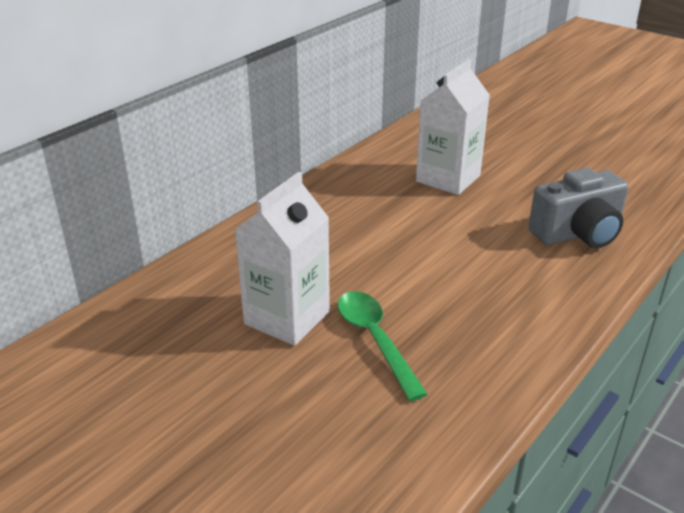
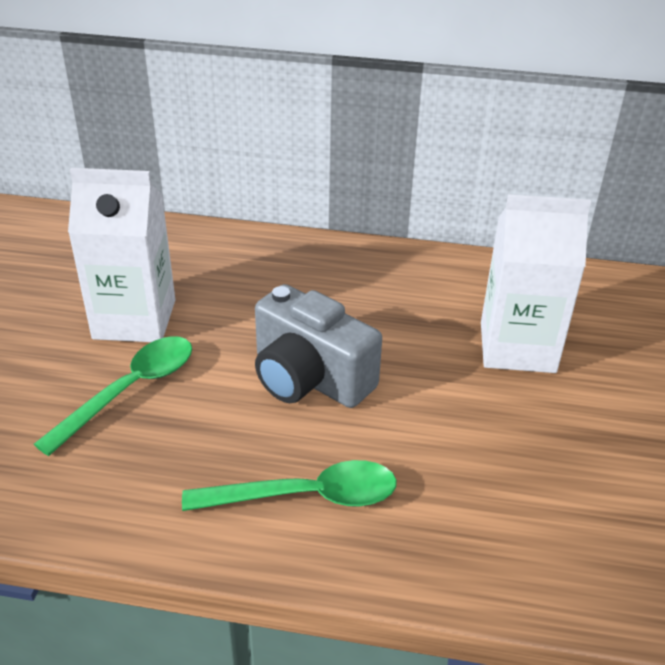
camera: 60 degrees right, 5 degrees up
grey camera [528,168,628,248] -> grey camera moved to [255,284,382,408]
none -> green spoon [182,460,397,511]

